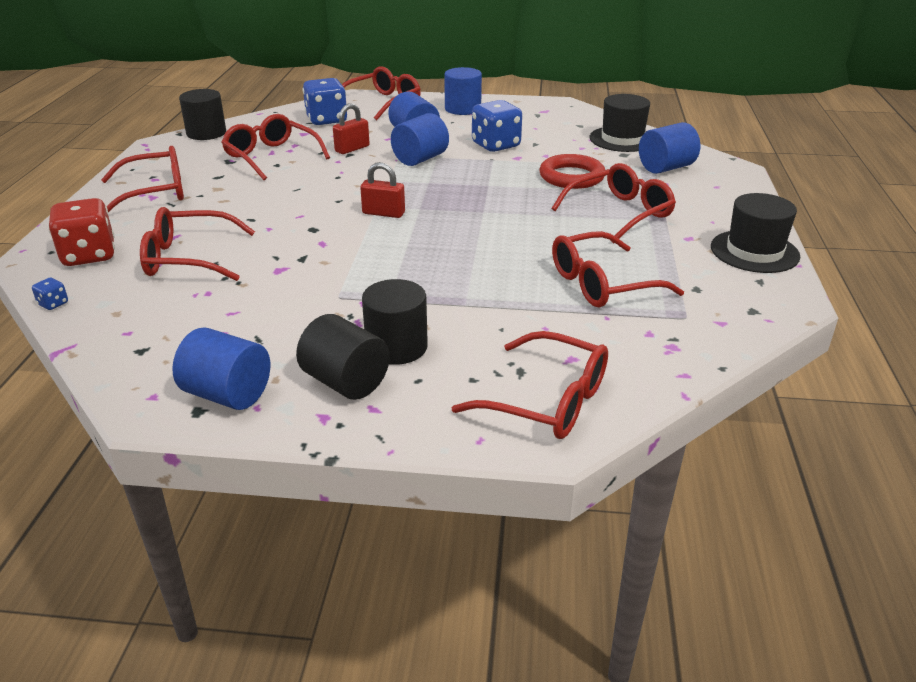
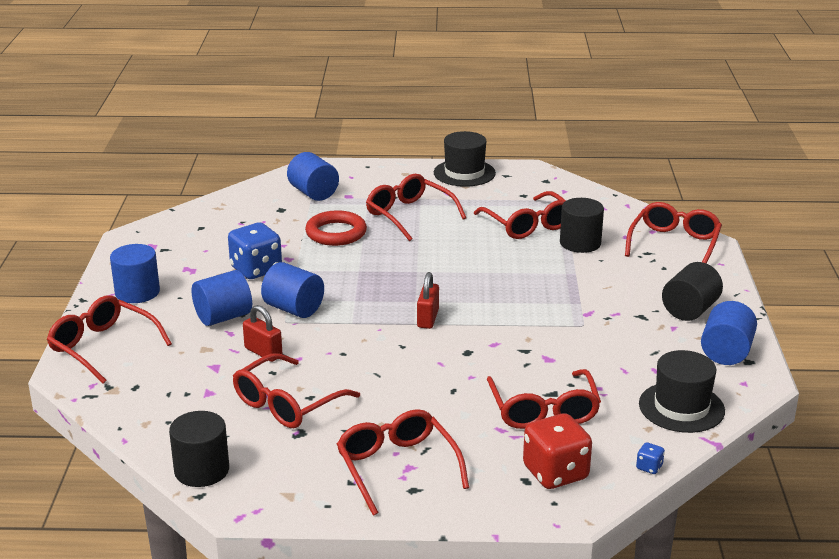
camera: 95 degrees left, 5 degrees down
blue dice [302,78,347,125] -> none
black cylinder [362,279,428,365] -> black cylinder moved to [560,198,604,253]
black hat [590,94,650,152] -> black hat moved to [639,350,725,433]

